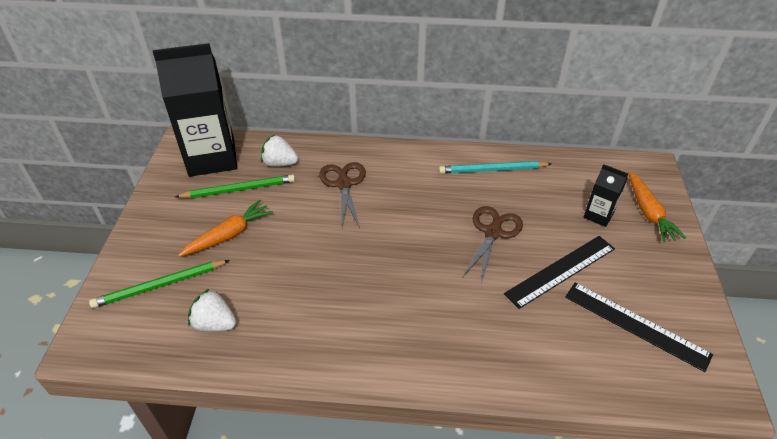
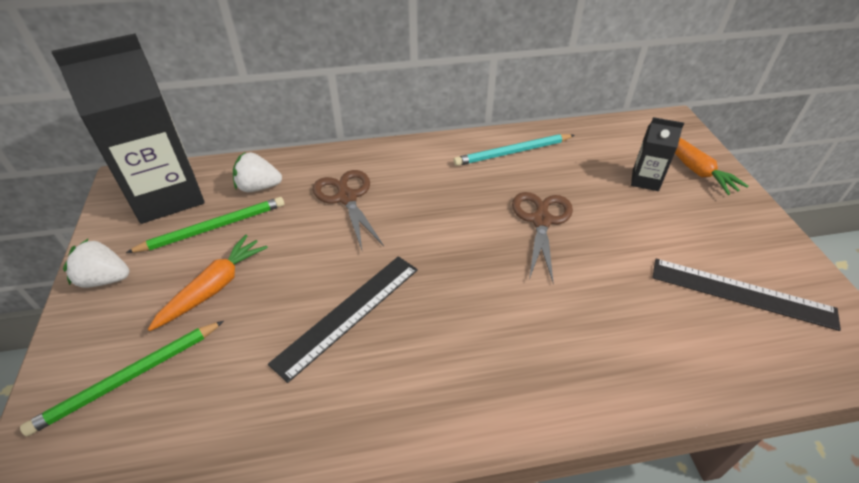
camera: 15 degrees left, 0 degrees up
white strawberry [188,288,236,331] -> white strawberry moved to [63,239,129,288]
black ruler [504,236,615,309] -> black ruler moved to [268,256,418,383]

